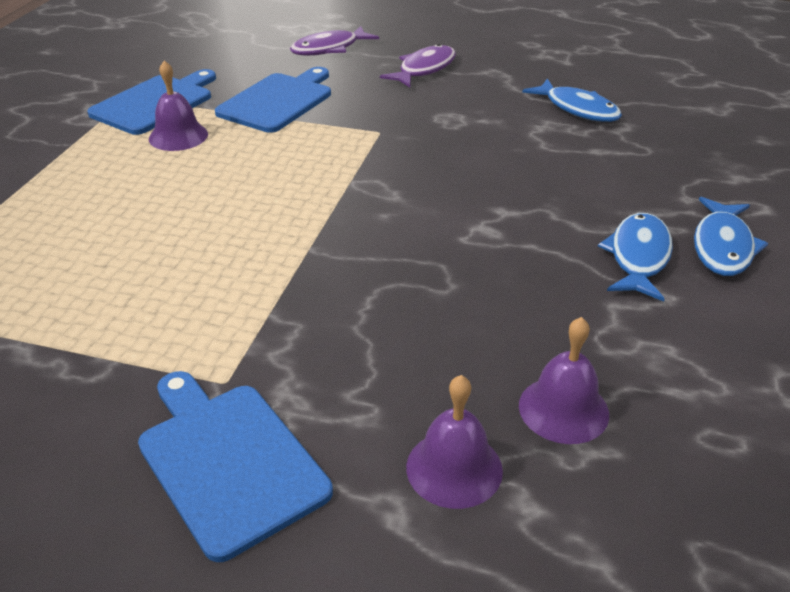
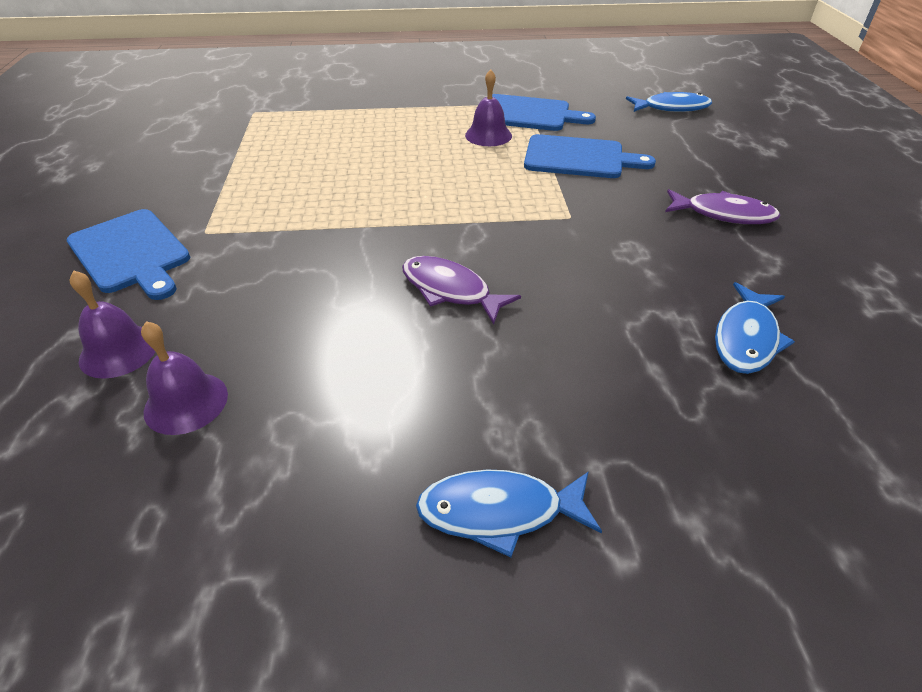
camera: 70 degrees right, 5 degrees up
blue cutting board [138,371,333,562] -> blue cutting board turned 105 degrees clockwise [67,209,190,300]
purple fish [290,26,379,56] -> purple fish moved to [402,256,521,325]
blue fish [598,213,673,302] -> blue fish moved to [626,92,712,112]

